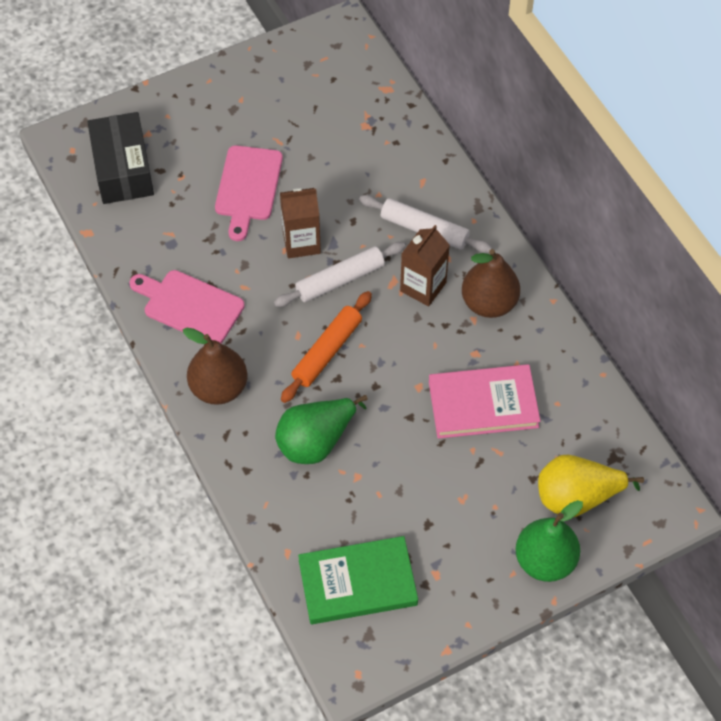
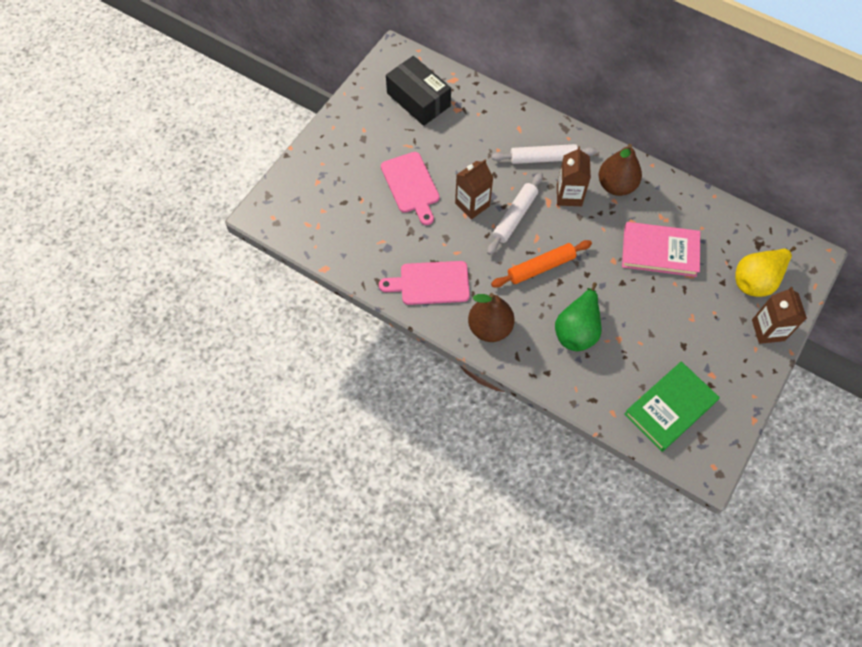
camera: 30 degrees left, 5 degrees up
black box [87,112,154,204] -> black box moved to [386,56,451,126]
orange rolling pin [281,291,372,403] -> orange rolling pin turned 60 degrees clockwise [491,240,592,288]
pink book [429,364,540,439] -> pink book turned 45 degrees clockwise [622,222,700,277]
green pear [516,500,583,582] -> brown carton [752,287,807,344]

